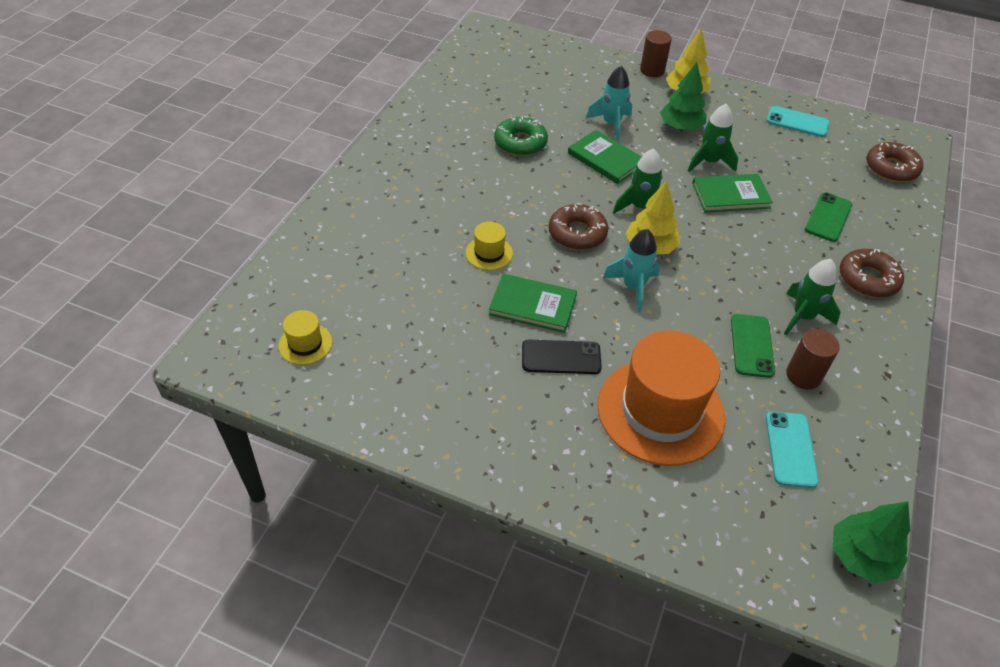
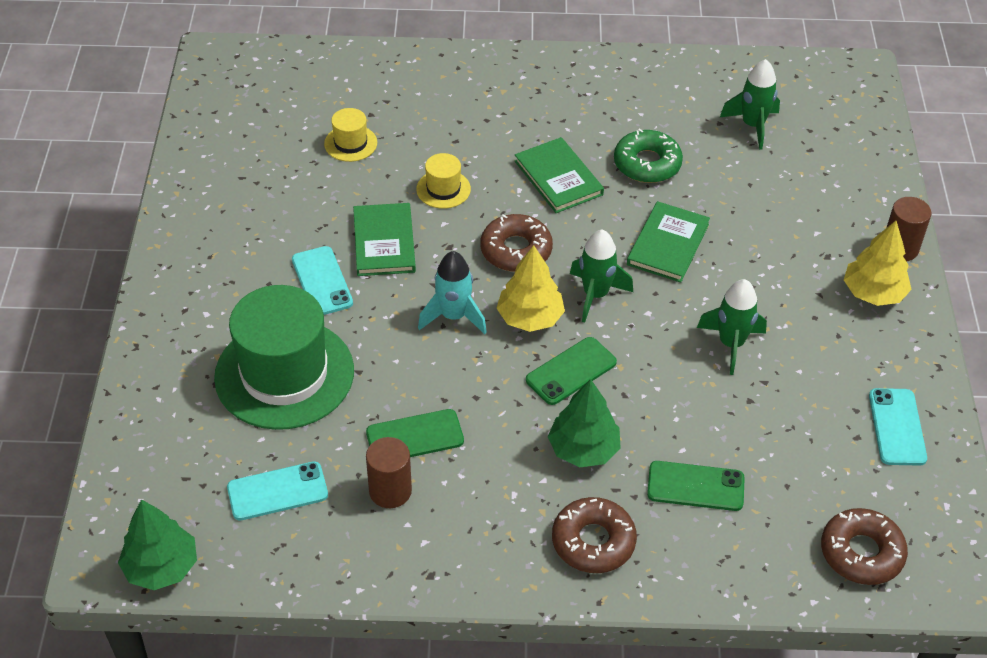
camera: 70 degrees right, 0 degrees up
yellow hat [278,310,332,365] -> yellow hat moved to [324,108,377,162]
black phone [522,340,602,374] -> turquoise phone [292,246,353,315]
turquoise rocket [586,66,632,141] -> none
orange hat [598,330,725,466] -> green hat [214,285,354,430]
green tree [660,62,707,130] -> green tree moved to [548,379,621,468]
green book [692,174,773,212] -> green book moved to [515,137,604,213]
green rocket [784,259,841,336] -> green rocket moved to [720,59,780,150]
none -> green phone [526,337,617,405]

